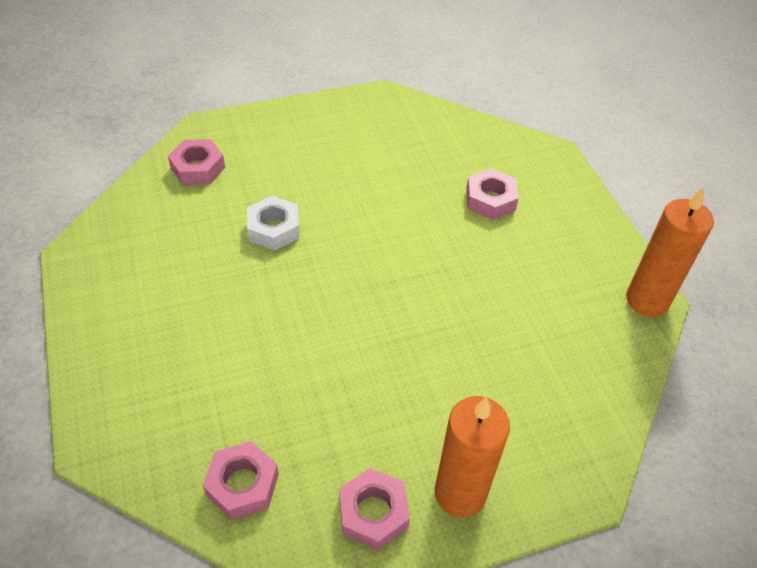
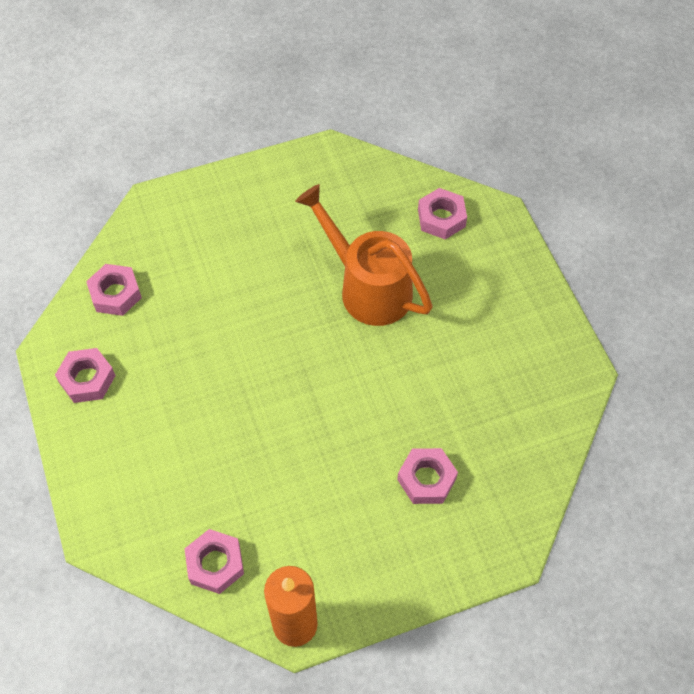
camera: 90 degrees right, 10 degrees up
white nut [247,196,300,250] -> orange watering can [295,184,433,326]
orange candle [435,396,510,517] -> none
none -> pink nut [185,529,244,594]

